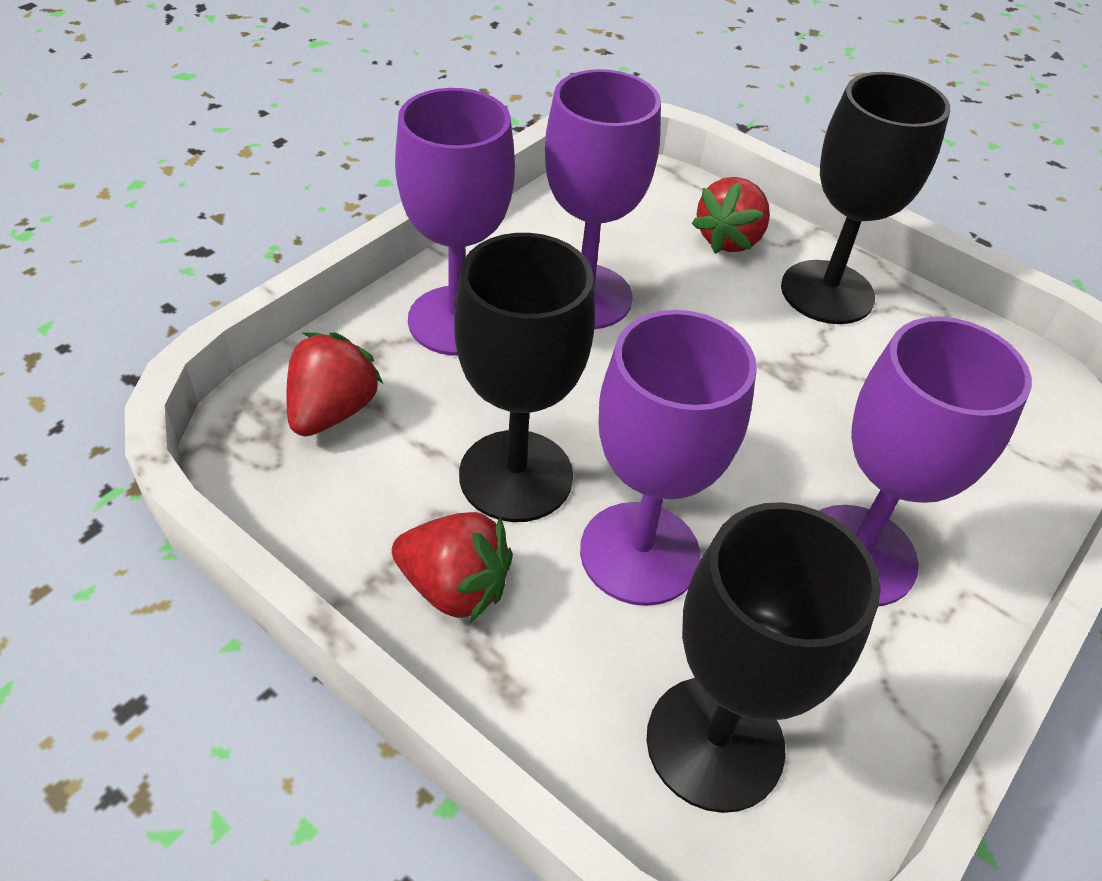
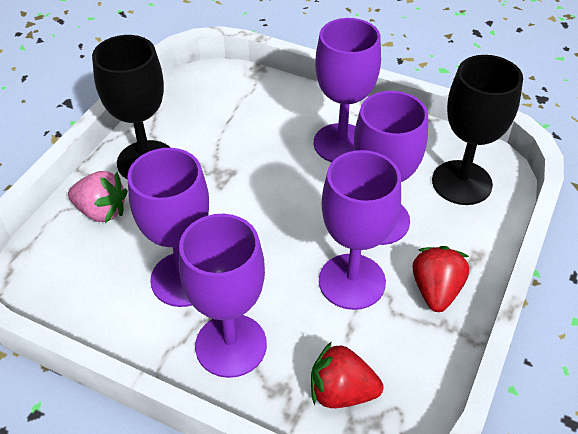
camera: 100 degrees left, 0 degrees up
black goblet [454,233,595,522] -> purple goblet [319,150,401,310]
red strawberry [692,177,770,254] -> pink strawberry [68,171,128,223]

